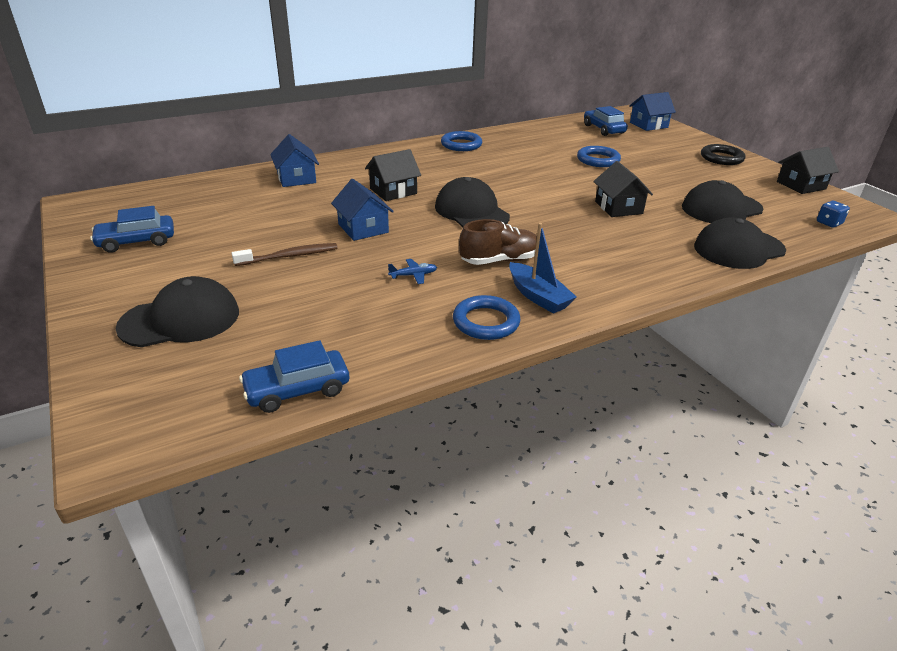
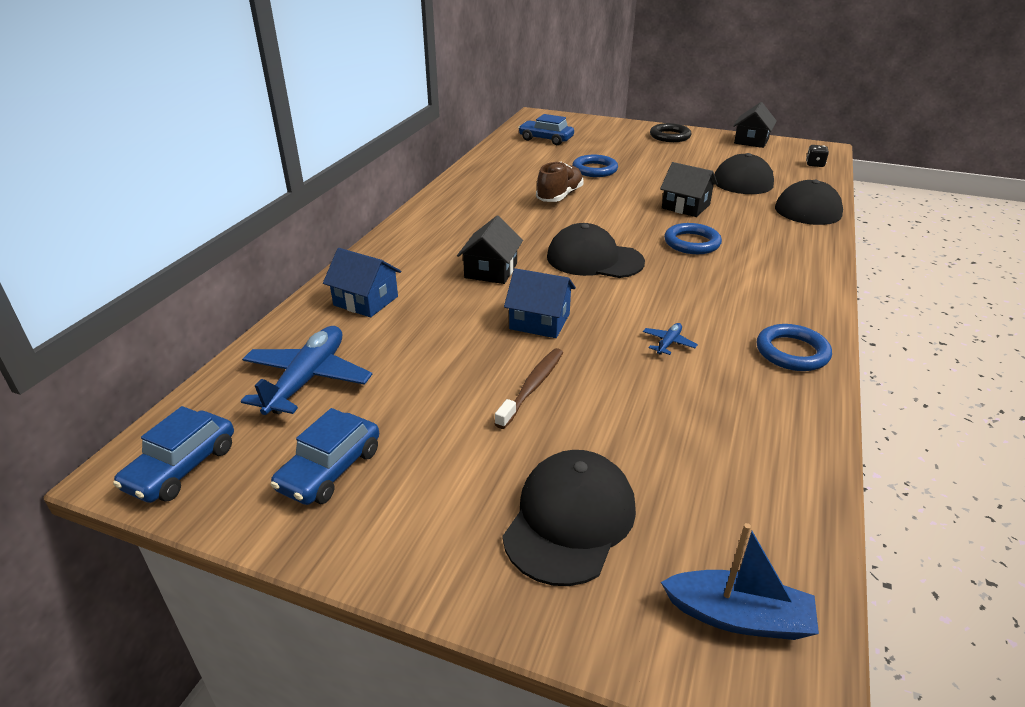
camera: 40 degrees left, 0 degrees up
blue car [239,340,349,413] -> blue car moved to [113,406,234,503]
blue ring [441,131,482,151] -> blue ring moved to [664,223,722,254]
brown shoe [459,219,537,265] -> brown shoe moved to [536,162,584,202]
blue boat [509,223,577,314] -> blue boat moved to [661,523,819,640]
blue house [629,92,676,131] -> none
blue dice [817,201,850,228] -> black dice [806,145,829,167]
none -> blue plane [241,326,372,415]

